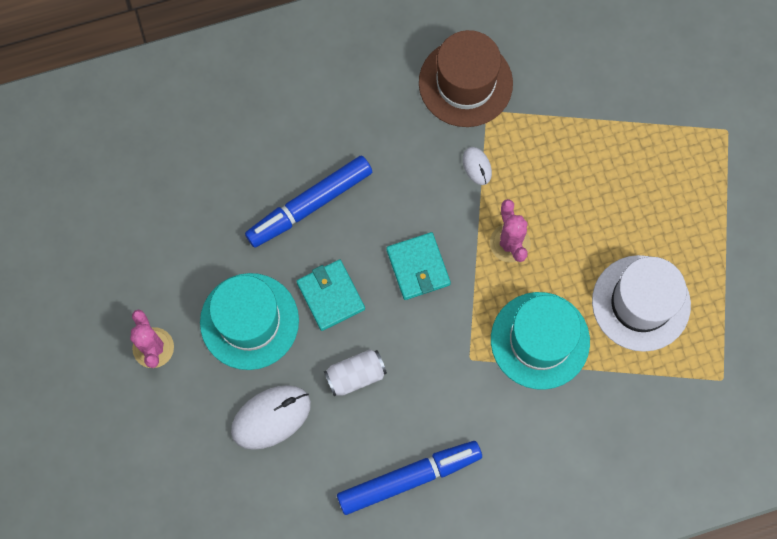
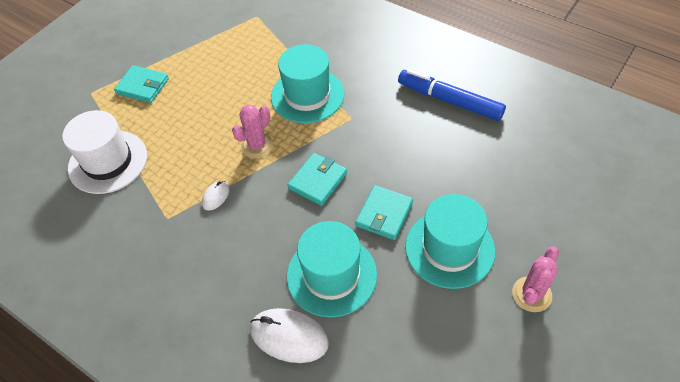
camera: 125 degrees left, 20 degrees down
white mouse [231,385,311,450] -> white mouse moved to [250,308,329,363]
blue marker [245,155,372,248] -> turquoise hat [287,221,377,317]
white can [324,349,387,396] -> none
brown hat [419,30,513,127] -> none
white hat [592,255,691,352] -> white hat moved to [62,110,147,194]
none -> turquoise wallet [114,65,169,103]

